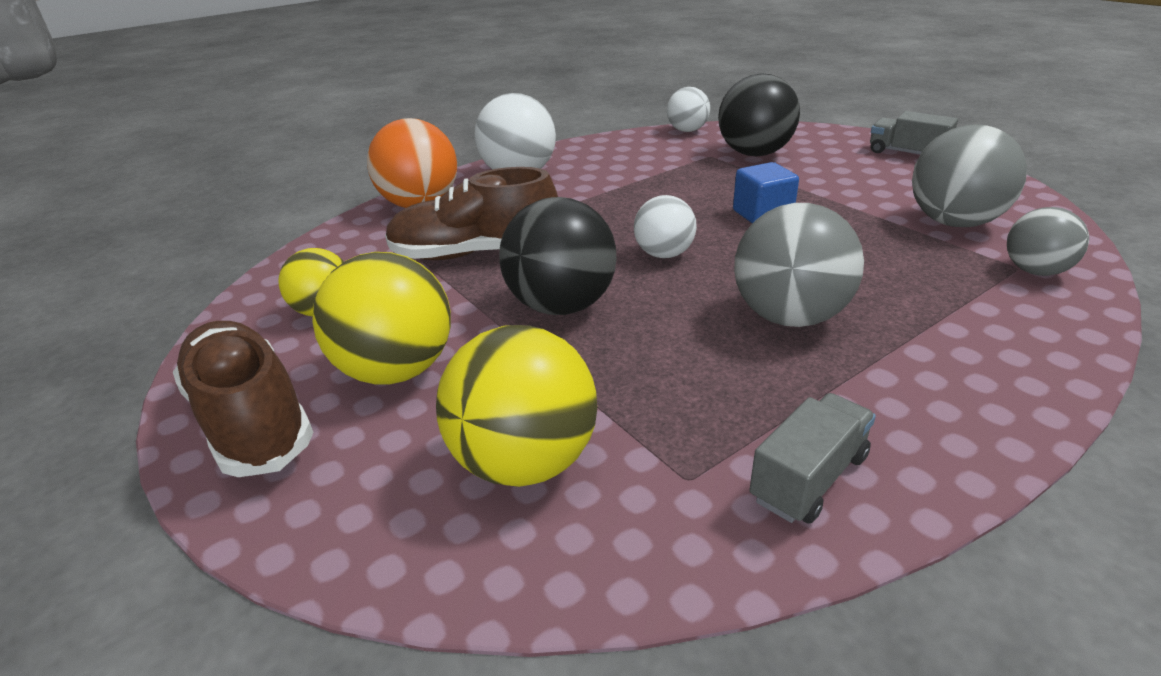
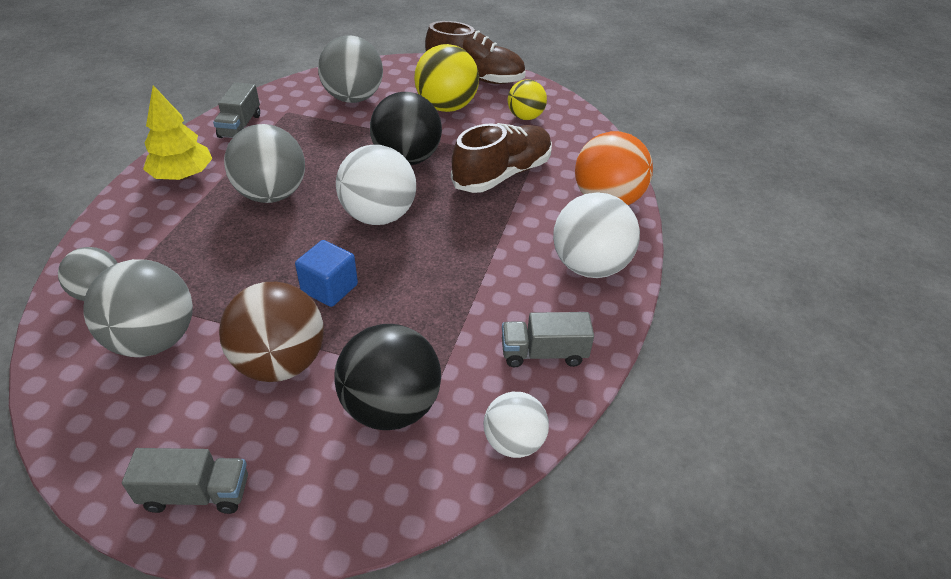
camera: 140 degrees right, 10 degrees up
yellow ball [436,325,597,487] -> grey ball [318,35,383,103]
white ball [634,195,697,258] -> white ball [336,145,416,225], size x1.65
none -> yellow tree [143,85,212,180]
none -> brown ball [219,282,324,382]
none -> grey truck [502,312,594,368]

